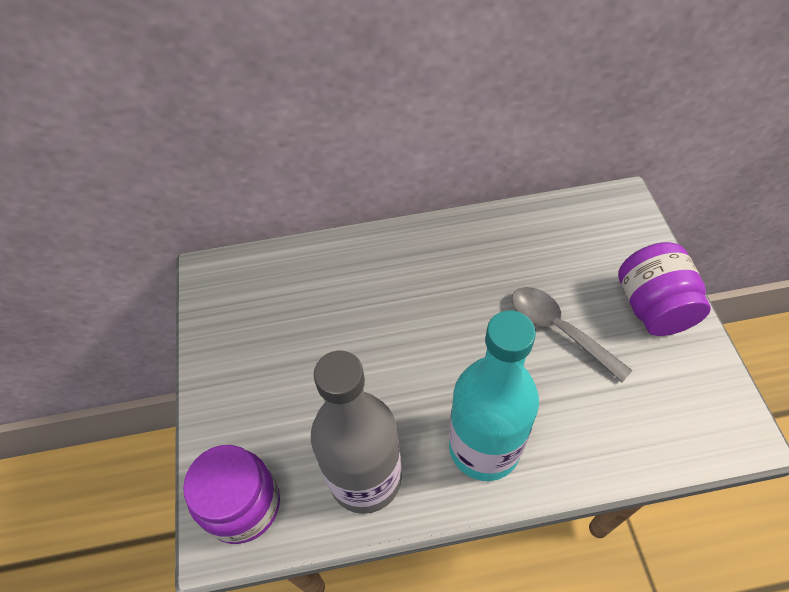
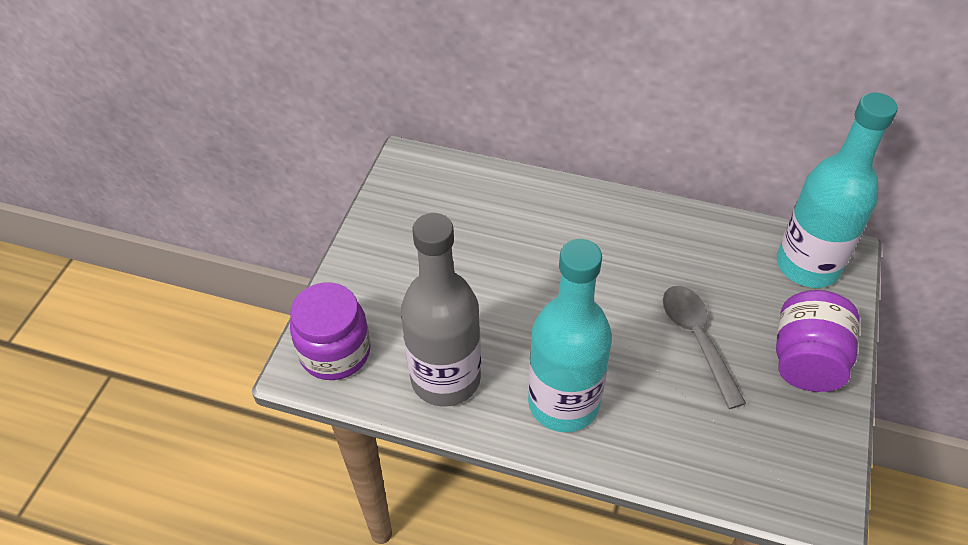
camera: 25 degrees right, 5 degrees down
none -> turquoise bottle [777,92,898,288]

